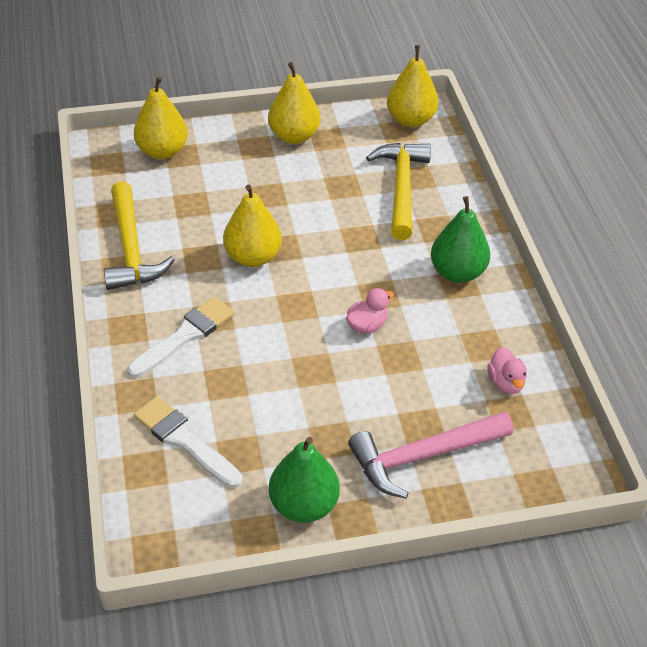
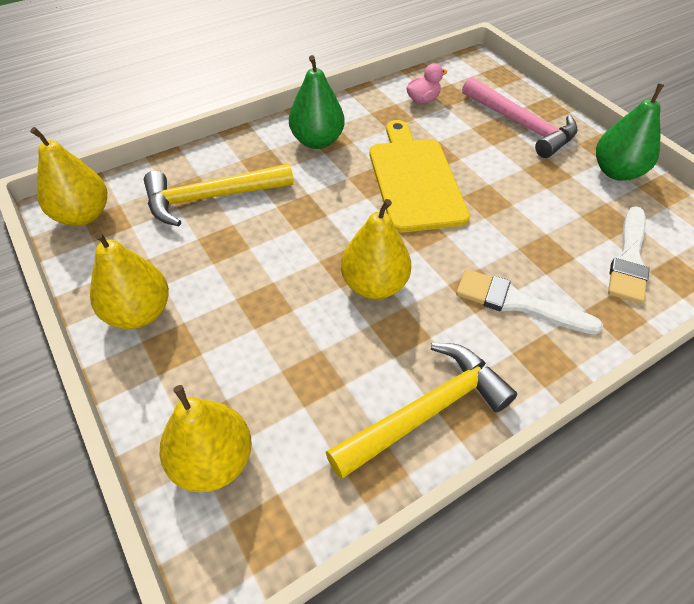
camera: 110 degrees left, 5 degrees up
pink duck [346,288,394,334] -> yellow cutting board [369,120,470,232]

